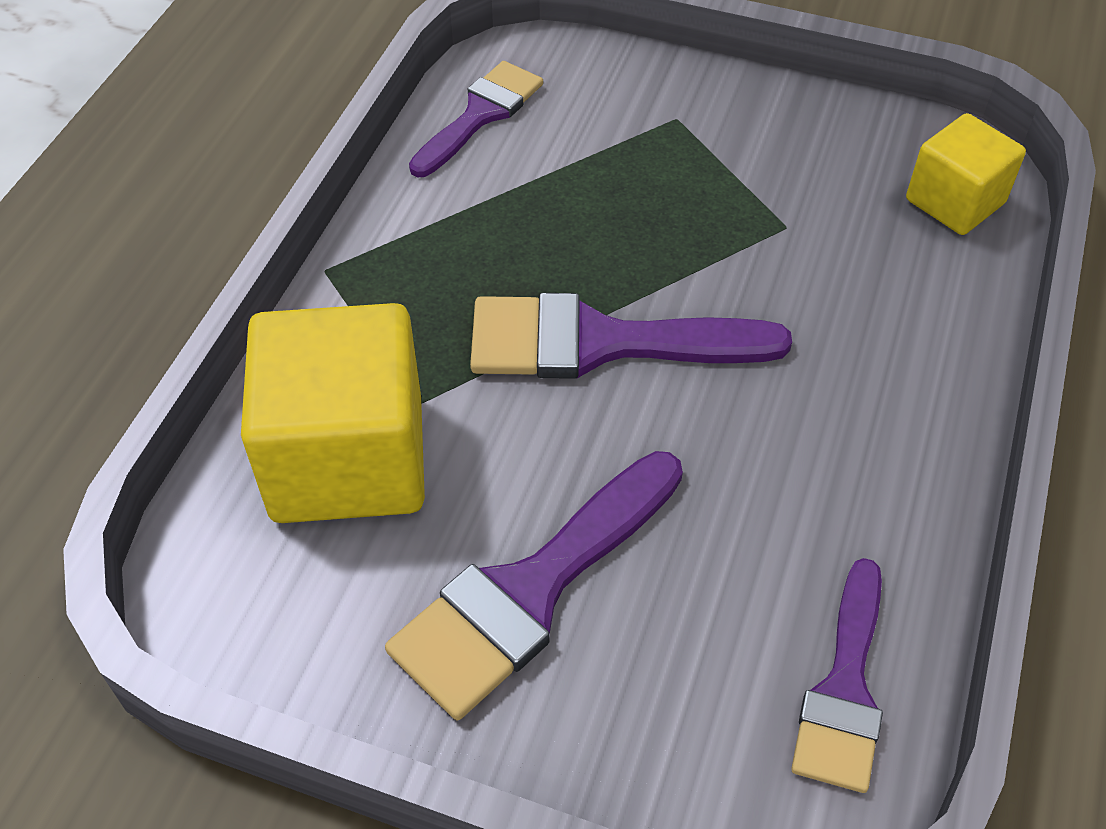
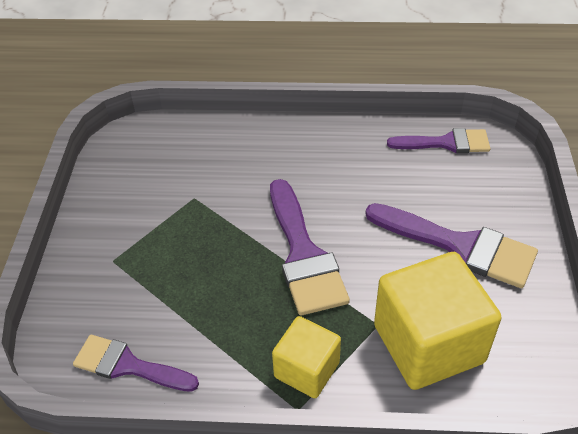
camera: 105 degrees left, 5 degrees down
yellow cube [906,113,1026,235] -> yellow cube moved to [272,316,341,398]

